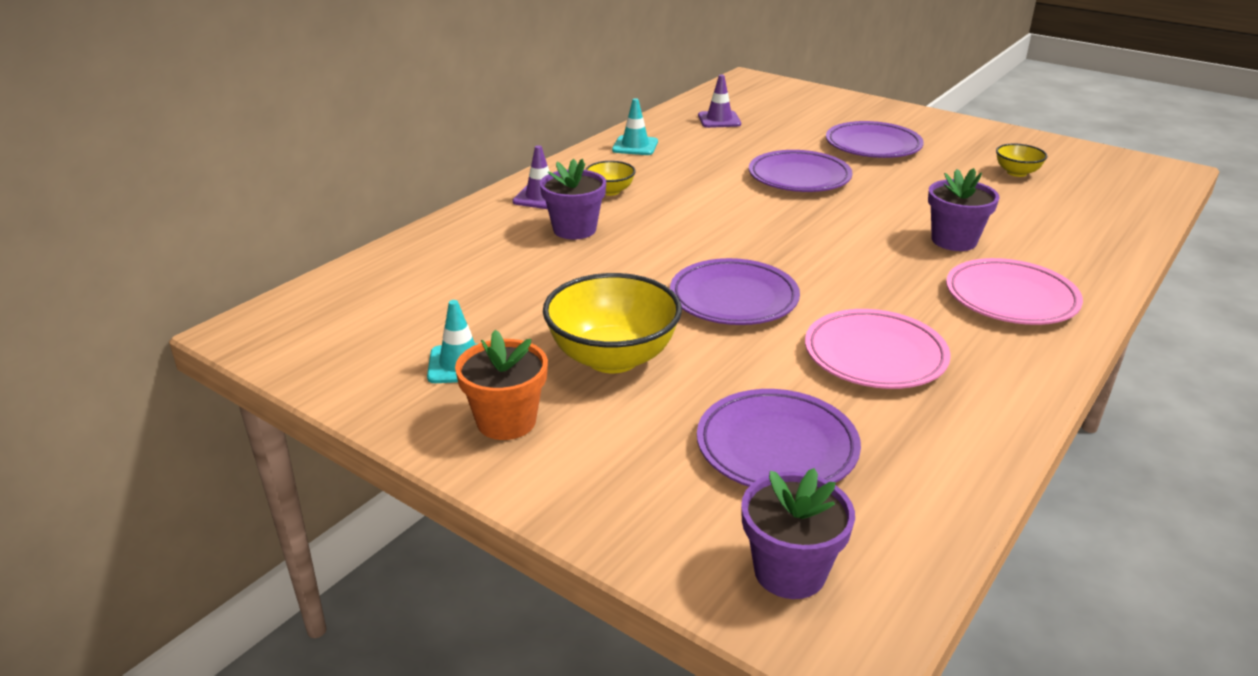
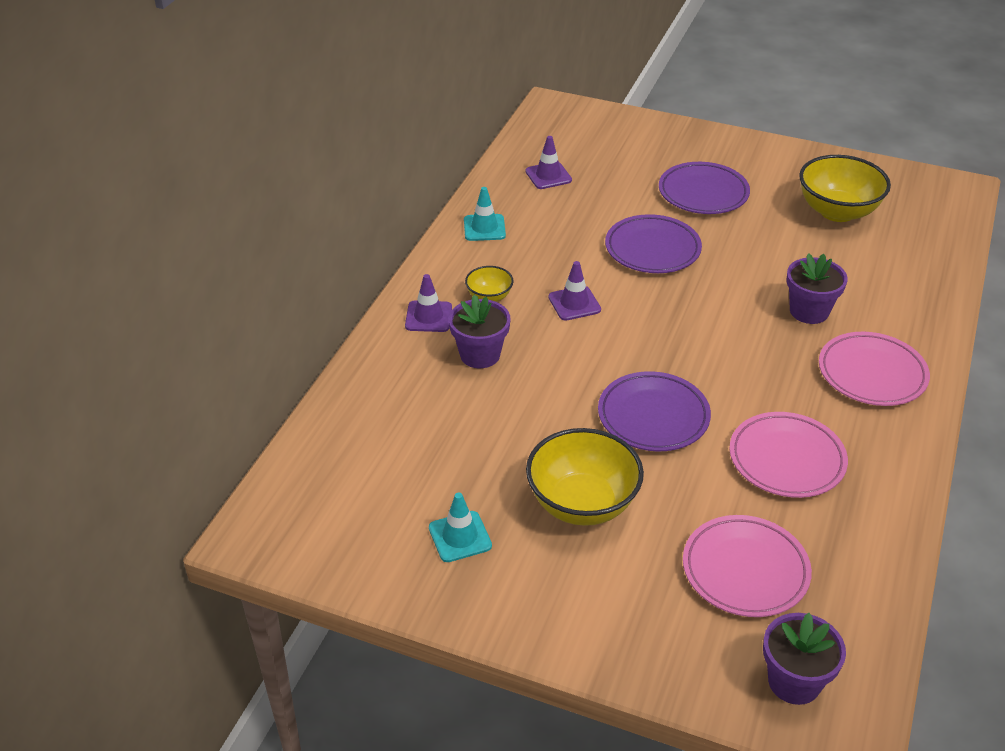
camera: 15 degrees left, 10 degrees up
orange flower pot [455,330,548,440] -> none
purple plate [697,389,861,487] -> pink plate [683,515,812,617]
yellow bowl [996,144,1047,177] -> yellow bowl [799,155,891,222], size x1.99
none -> purple traffic cone [548,261,601,321]

